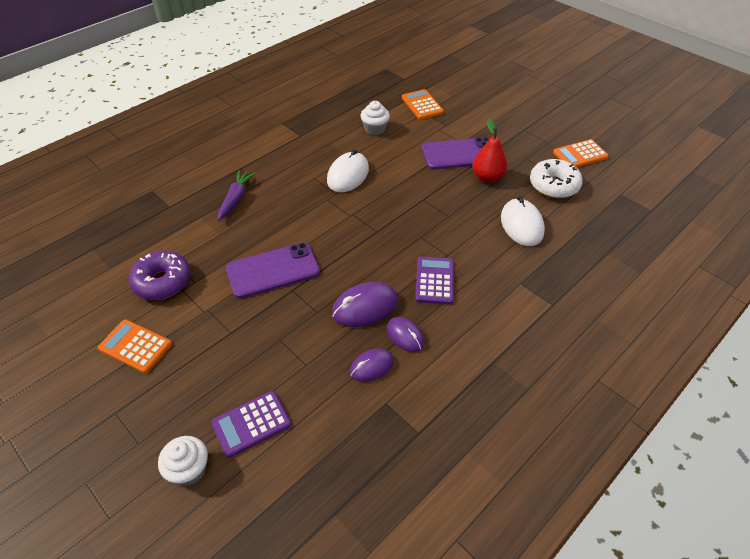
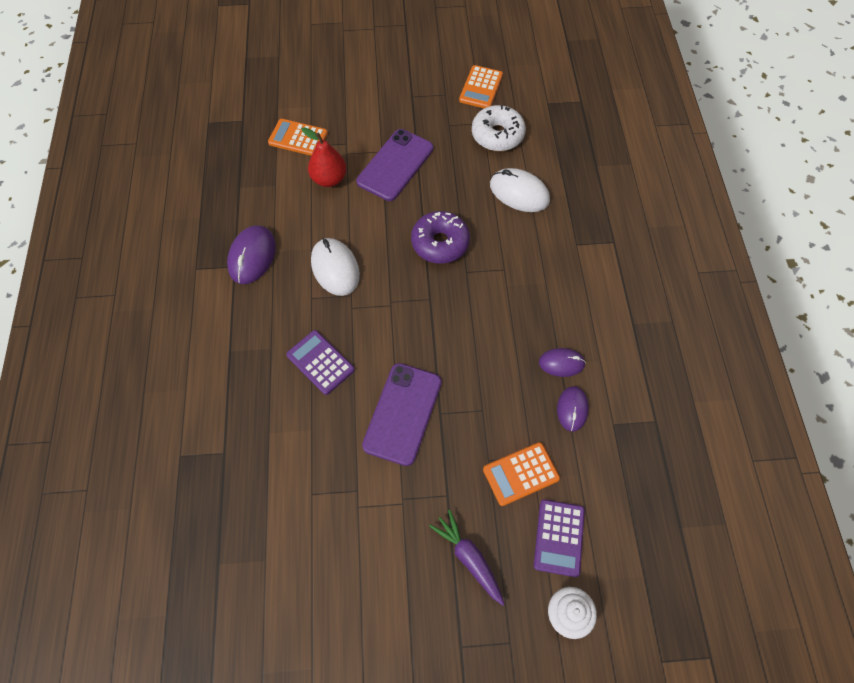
camera: 50 degrees left, 15 degrees up
orange calculator [98,320,172,373] -> orange calculator moved to [483,442,560,506]
purple donut [129,251,191,300] -> purple donut moved to [411,211,470,264]
purple carrot [218,170,256,220] -> purple carrot moved to [429,510,504,606]
purple mouse [332,282,398,327] -> purple mouse moved to [227,225,276,284]
white cupcake [361,101,390,135] -> none
purple calculator [415,257,454,304] -> purple calculator moved to [286,330,355,395]
red pear [472,119,507,183] -> red pear moved to [302,127,347,187]

